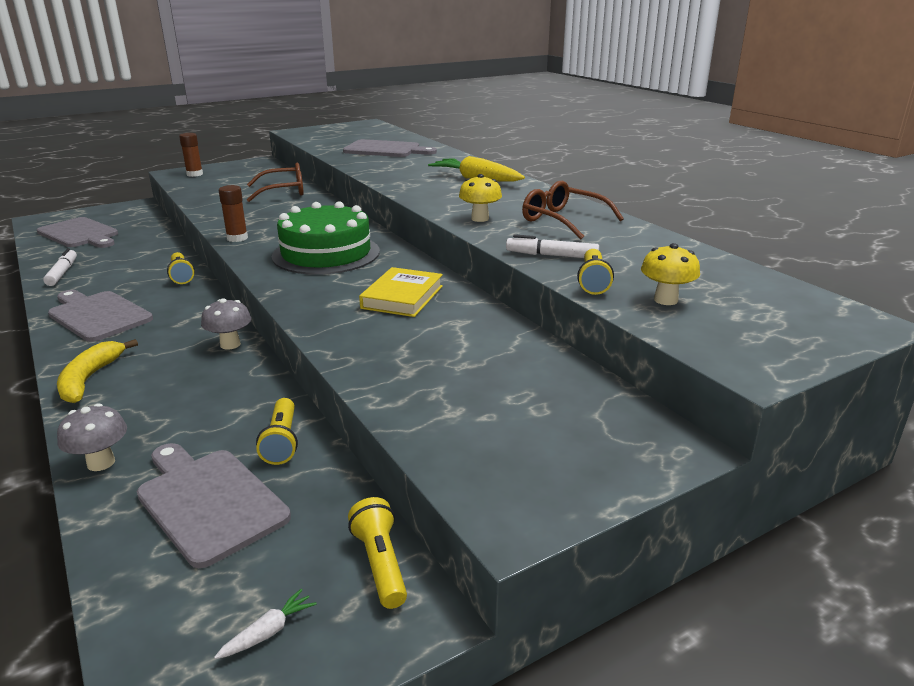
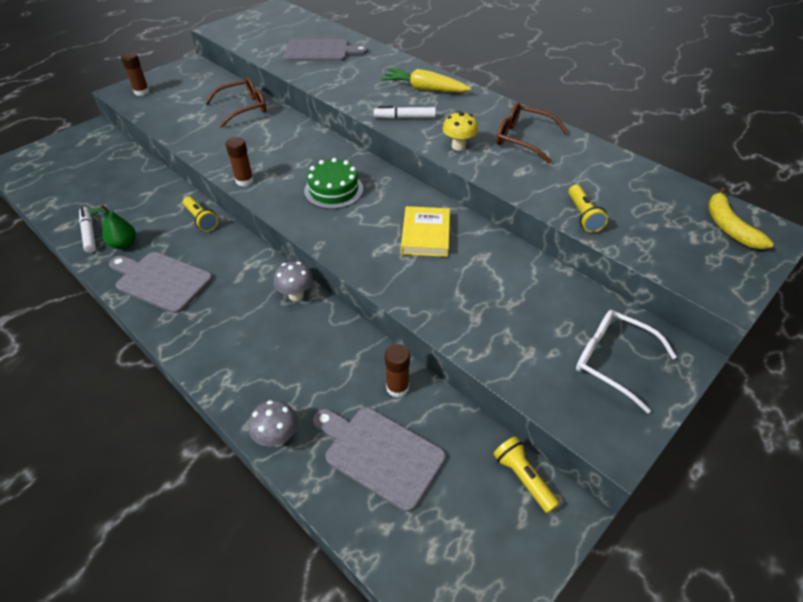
camera: 15 degrees left, 20 degrees up
grey cutting board [37,217,118,248] -> none
yellow banana [57,339,138,403] -> yellow banana moved to [708,187,774,249]
white carrot [214,589,316,659] -> none
yellow flashlight [256,398,298,465] -> brown glue stick [385,344,410,397]
green cake [272,201,380,275] -> green cake [304,158,363,209], size x0.66
white marker [506,234,599,258] -> white marker moved to [374,106,436,119]
yellow mushroom [641,243,700,305] -> none
none -> green pear [87,205,136,249]
none -> white glasses [576,310,677,413]

